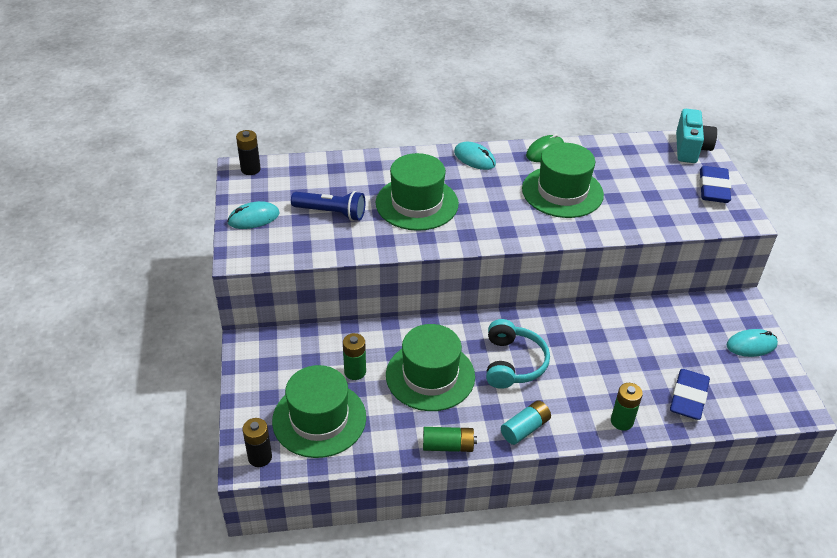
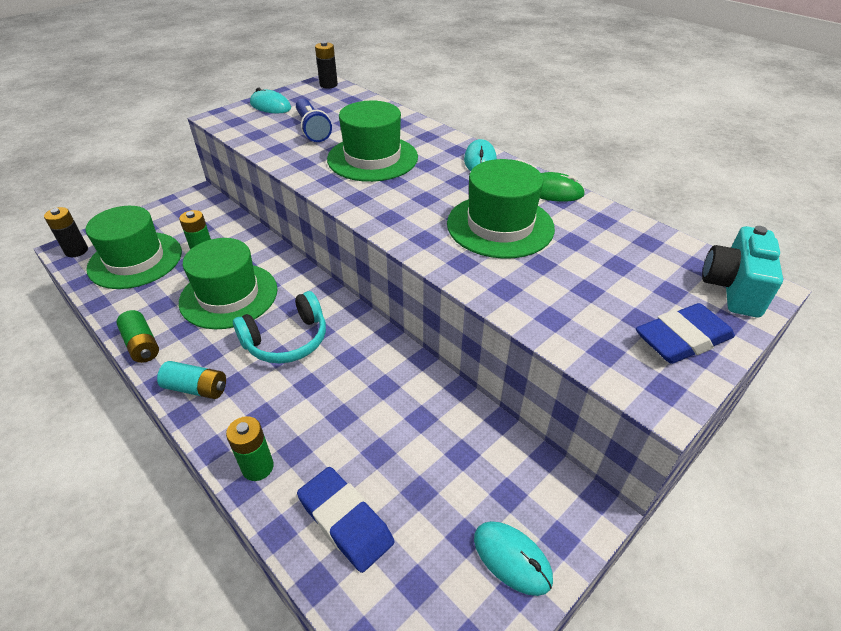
camera: 55 degrees right, 0 degrees up
blue eraser [670,369,710,420] -> blue eraser turned 60 degrees clockwise [297,467,394,573]
turquoise camera [676,109,717,163] -> turquoise camera turned 135 degrees clockwise [702,226,783,317]

